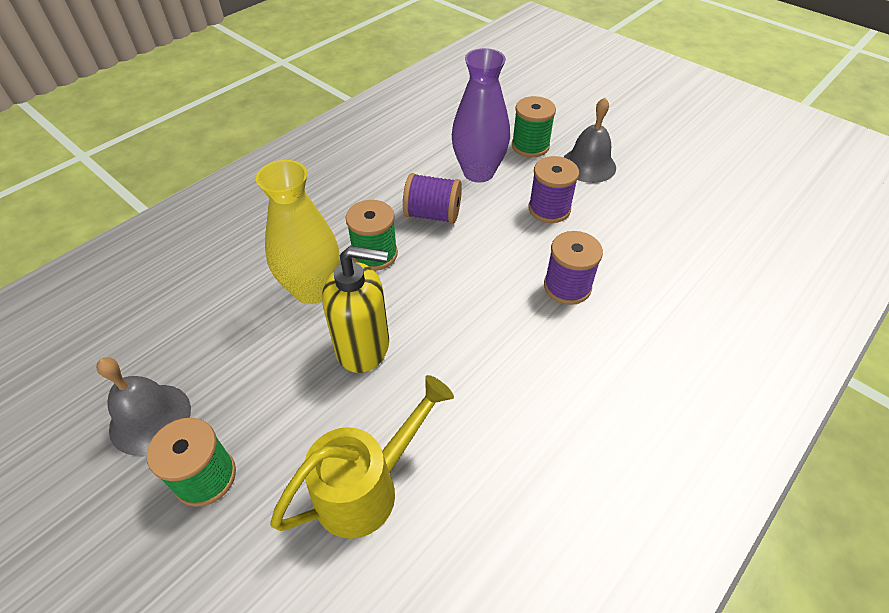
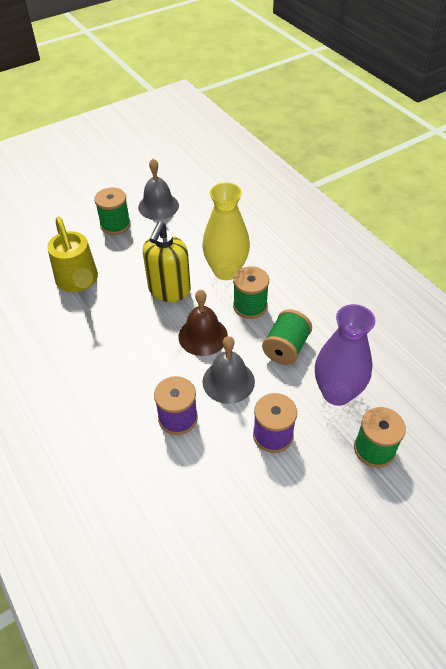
camera: 105 degrees right, 0 degrees up
purple spool [403,173,462,224] -> green spool [262,309,312,365]
grey bell [564,97,616,183] -> grey bell moved to [202,336,255,404]
none -> brown bell [179,290,228,356]

